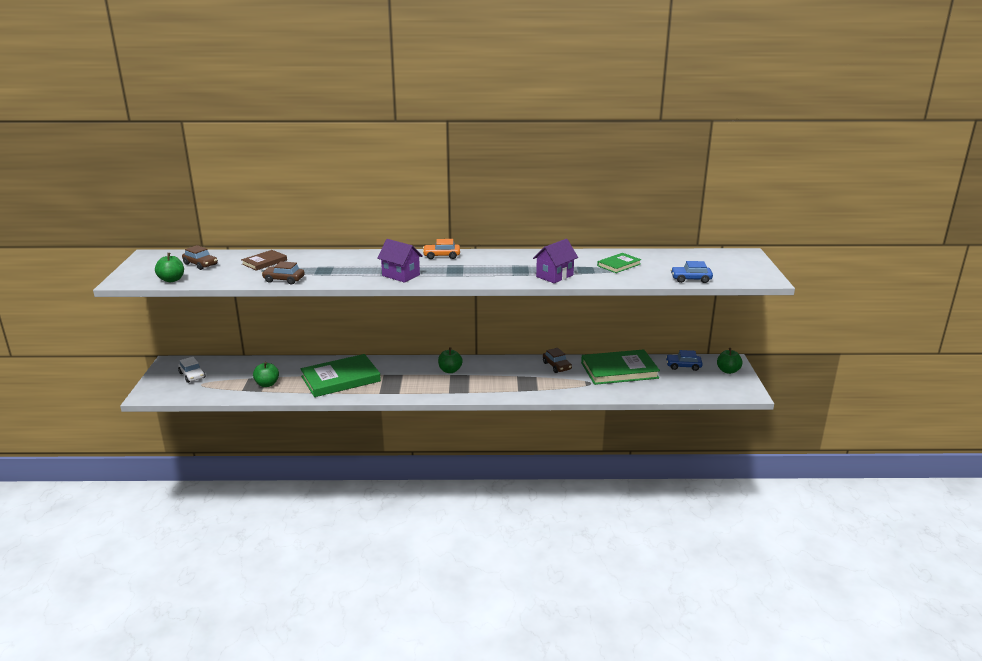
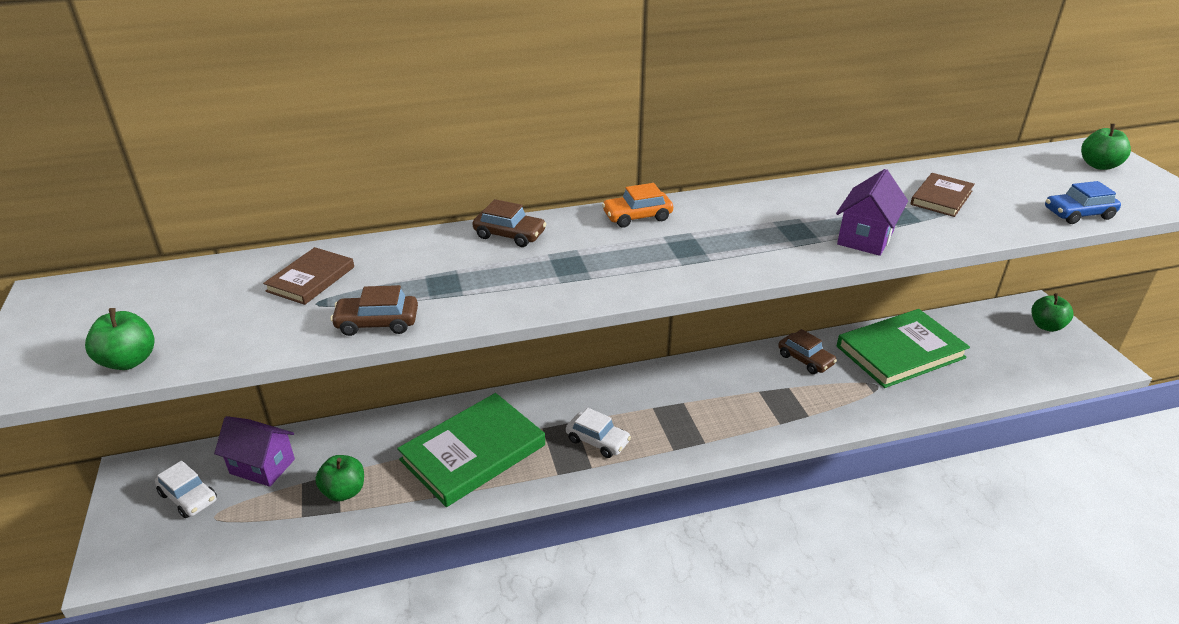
camera: 15 degrees left, 10 degrees up
brown car [182,245,218,270] -> brown car moved to [472,199,546,247]
purple house [377,239,423,282] -> purple house moved to [214,416,295,487]
green apple [438,347,463,373] -> green apple moved to [1081,124,1131,170]
green book [597,253,641,273] -> brown book [910,173,975,217]
blue car [666,350,703,371] -> none
none -> white car [566,408,631,458]

